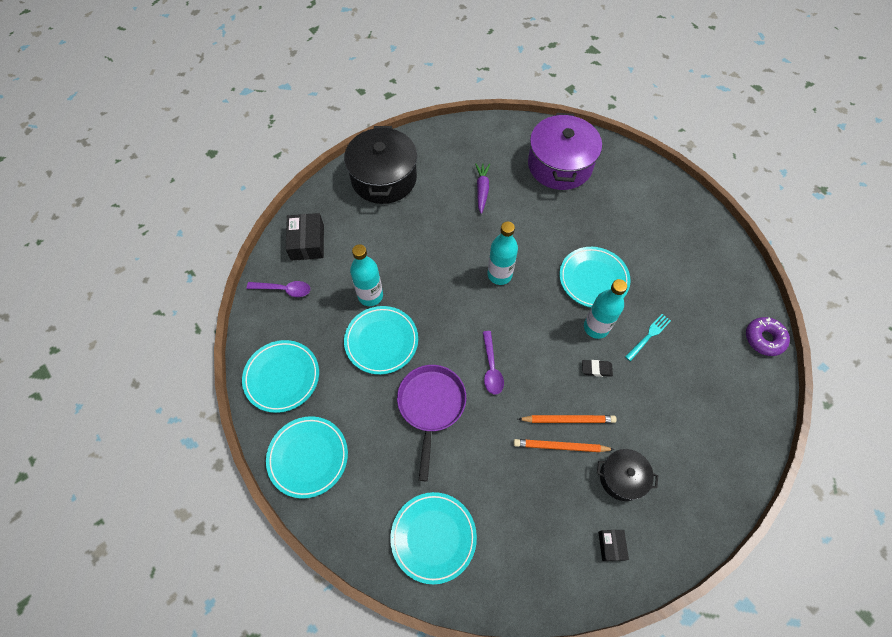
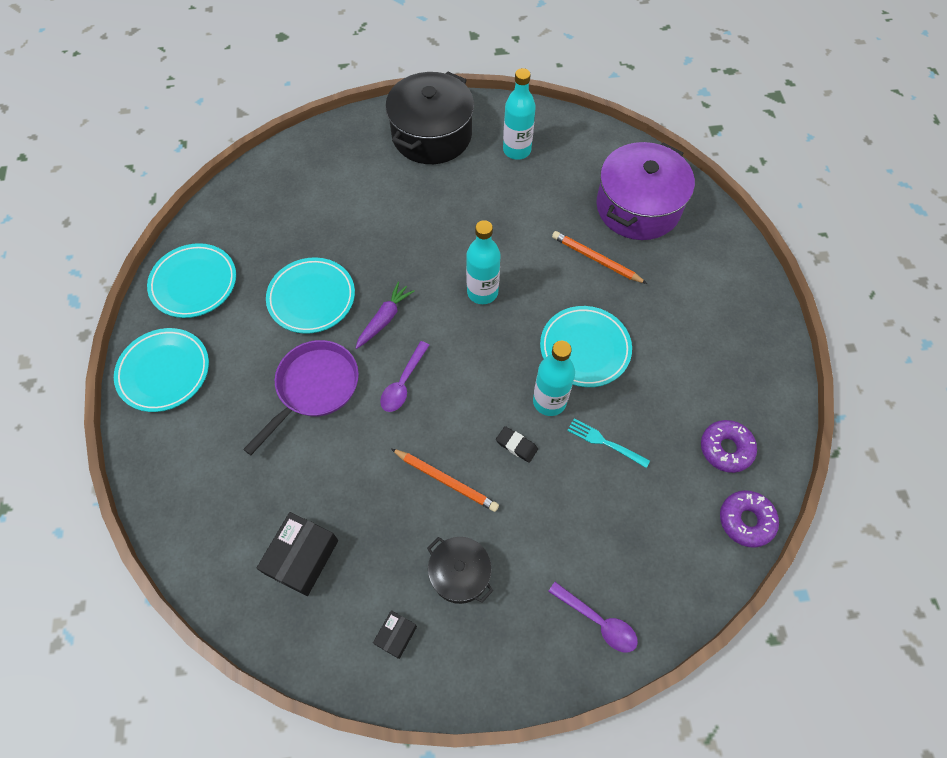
camera: 30 degrees right, 0 degrees up
purple spoon [247,281,310,297] -> purple spoon moved to [548,582,638,652]
black box [286,213,324,261] -> black box moved to [256,512,338,596]
turquoise bottle [350,244,383,306] -> turquoise bottle moved to [503,68,536,160]
turquoise plate [390,492,477,584] -> none
purple carrot [475,163,490,214] -> purple carrot moved to [356,282,415,349]
orange pencil [514,439,615,452] -> orange pencil moved to [552,231,647,284]
turquoise fork [625,314,671,361] -> turquoise fork turned 135 degrees counterclockwise [567,419,650,468]
none -> purple donut [701,420,757,473]

